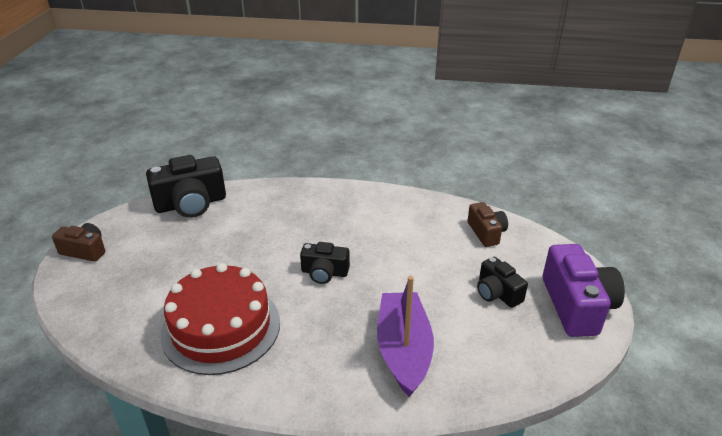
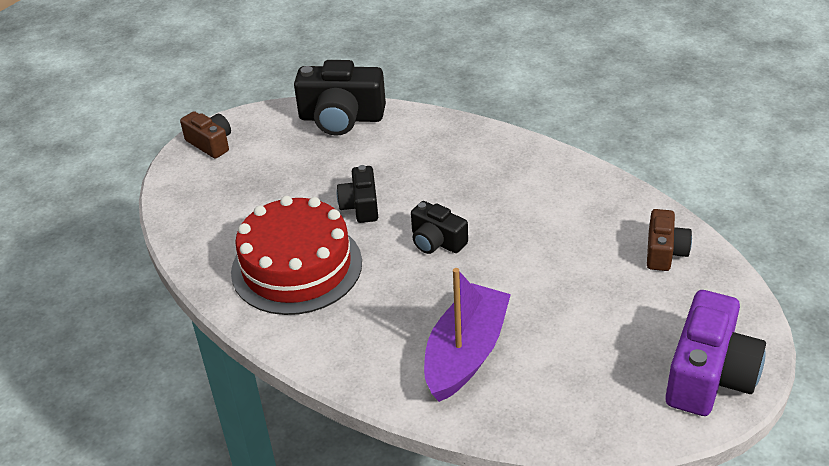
camera: 30 degrees right, 5 degrees up
black camera [477,257,528,308] -> black camera moved to [337,165,378,223]

